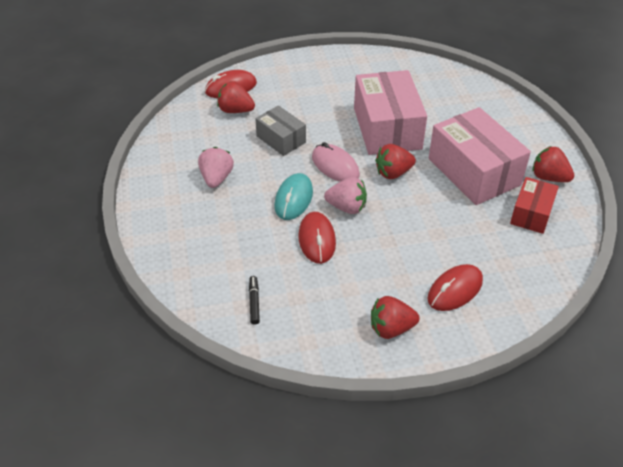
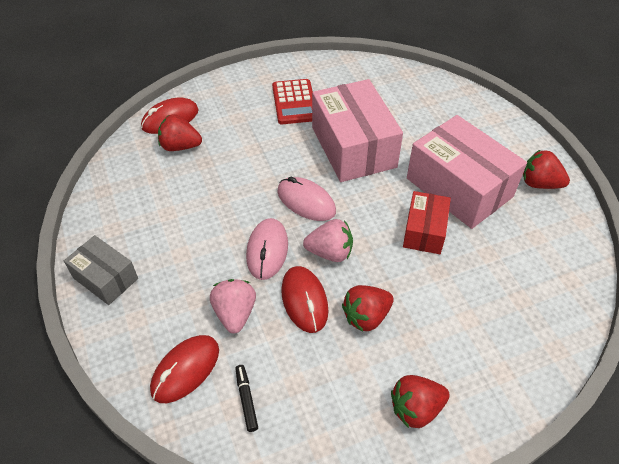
camera: 10 degrees left, 5 degrees up
pink strawberry [198,147,234,188] -> pink strawberry moved to [210,279,256,334]
grey box [255,105,306,156] -> grey box moved to [64,235,138,305]
turquoise mouse [274,173,313,220] -> pink mouse [246,218,288,280]
red strawberry [375,144,416,179] -> red strawberry moved to [342,285,394,332]
red mouse [428,264,483,311] -> red mouse moved to [150,335,219,403]
red box [510,177,559,234] -> red box moved to [403,191,451,254]
none -> red calculator [272,79,313,124]

